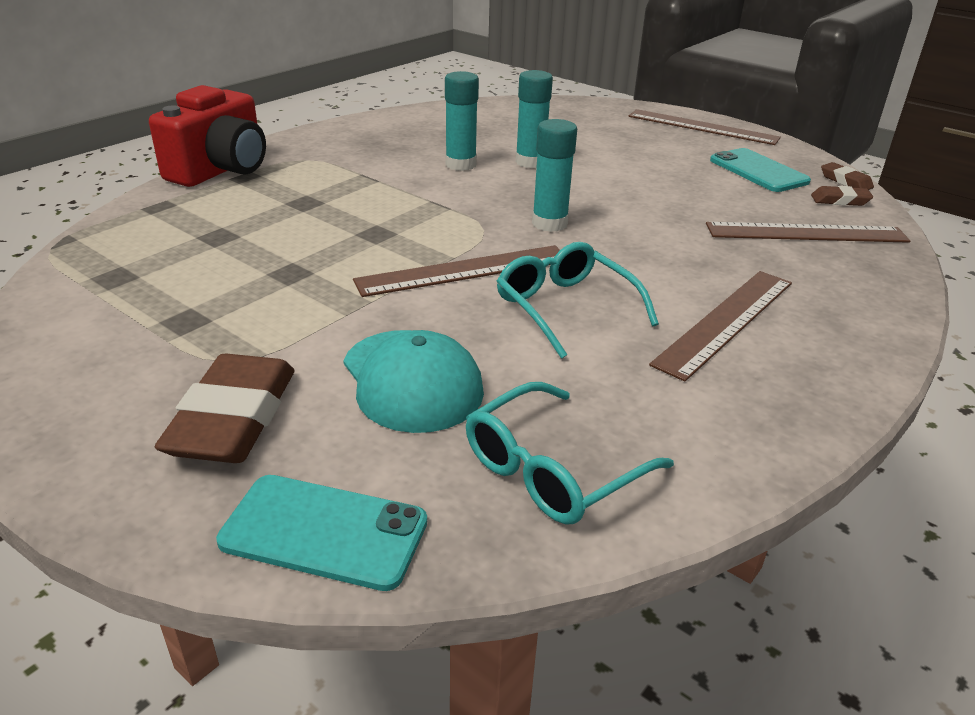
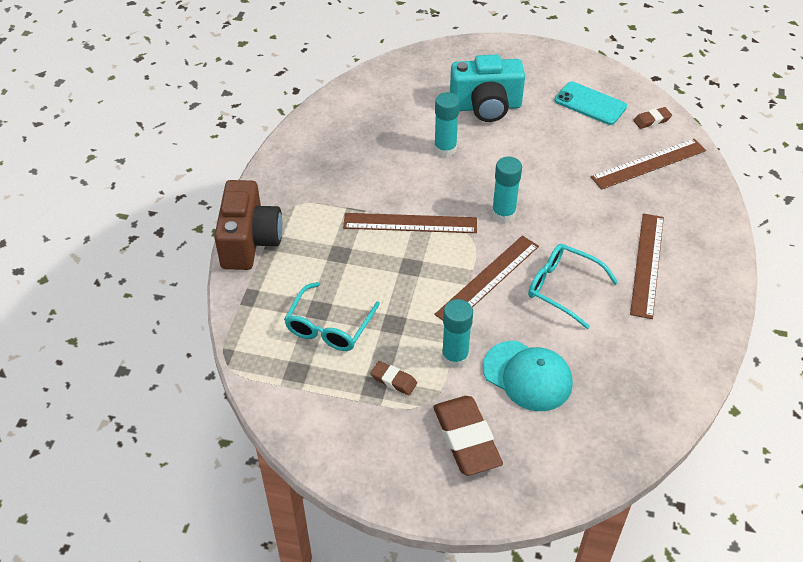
camera: 25 degrees left, 15 degrees up
red camera [149,85,266,187] -> brown camera [214,180,283,270]
turquoise phone [216,475,427,591] -> none
turquoise glue stick [445,71,479,171] -> turquoise glue stick moved to [442,299,473,368]
turquoise glasses [466,382,674,525] -> turquoise glasses moved to [284,282,380,351]
brown ruler [628,109,781,145] -> brown ruler moved to [343,213,477,233]
brown eraser [821,162,874,190] -> brown eraser moved to [370,361,417,395]
none -> turquoise camera [450,54,525,122]

